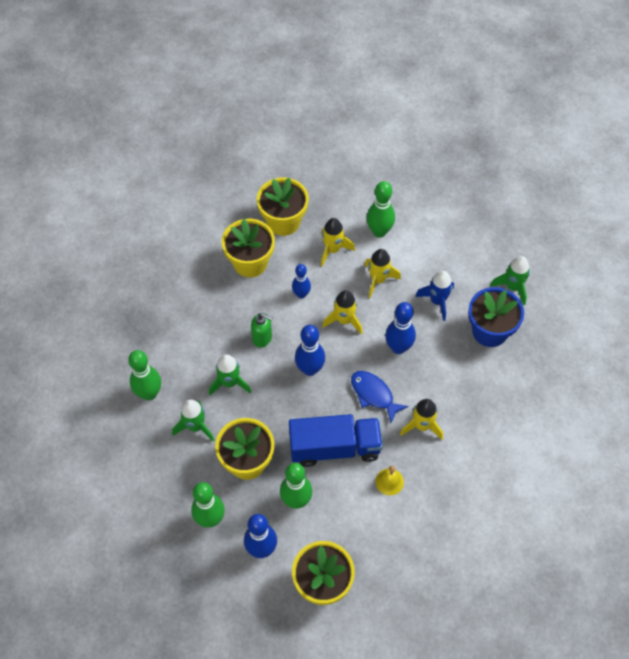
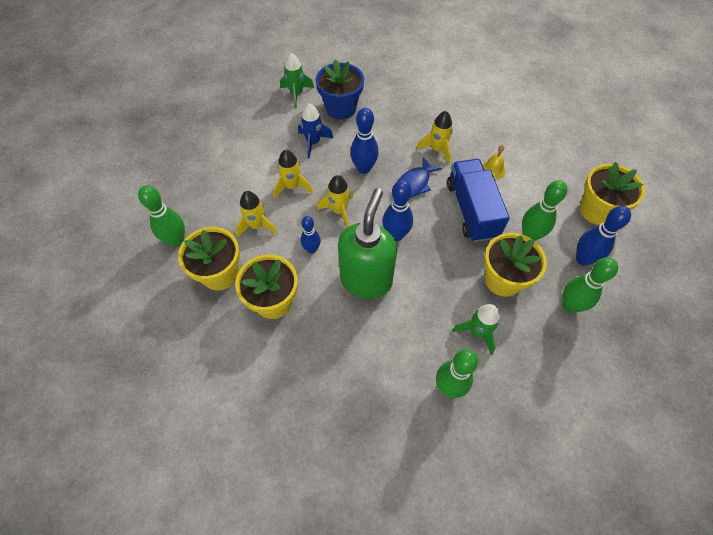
camera: 95 degrees left, 0 degrees up
green rocket [209,355,251,395] -> none
green soap dispenser [251,313,273,348] -> green soap dispenser [338,188,397,299], size x2.16
green bowling pin [367,181,395,238] -> green bowling pin moved to [138,185,185,247]

